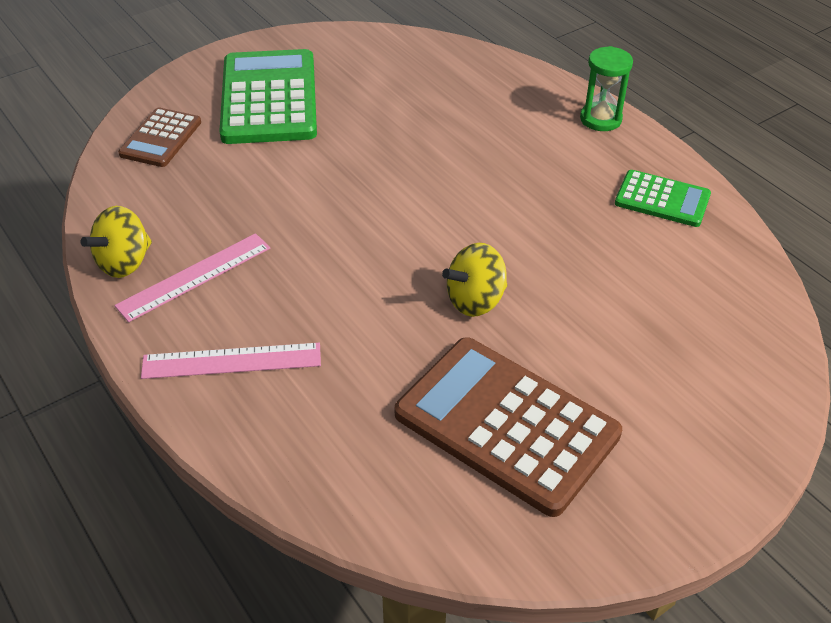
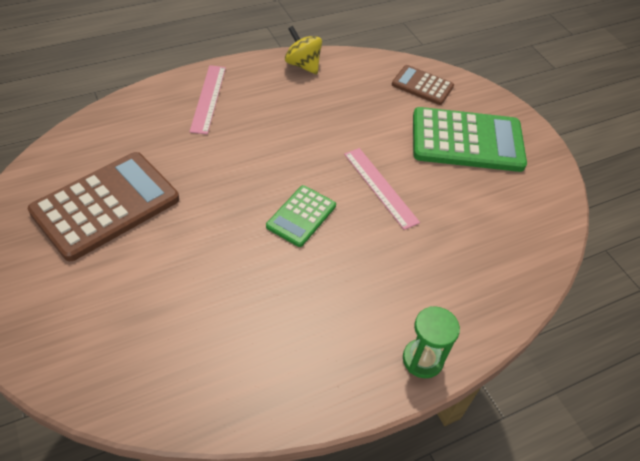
camera: 95 degrees right, 5 degrees up
pink ruler [115,233,270,322] -> pink ruler moved to [344,148,420,230]
yellow spinning top [442,243,507,317] -> none
green calculator [615,170,711,227] -> green calculator moved to [266,185,336,247]

